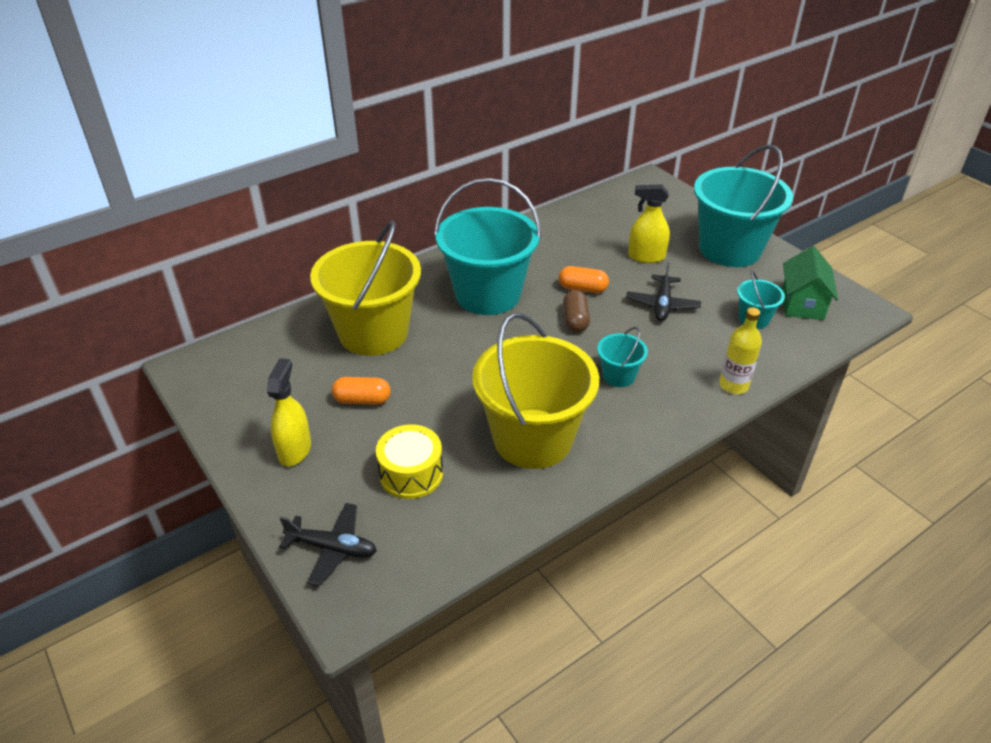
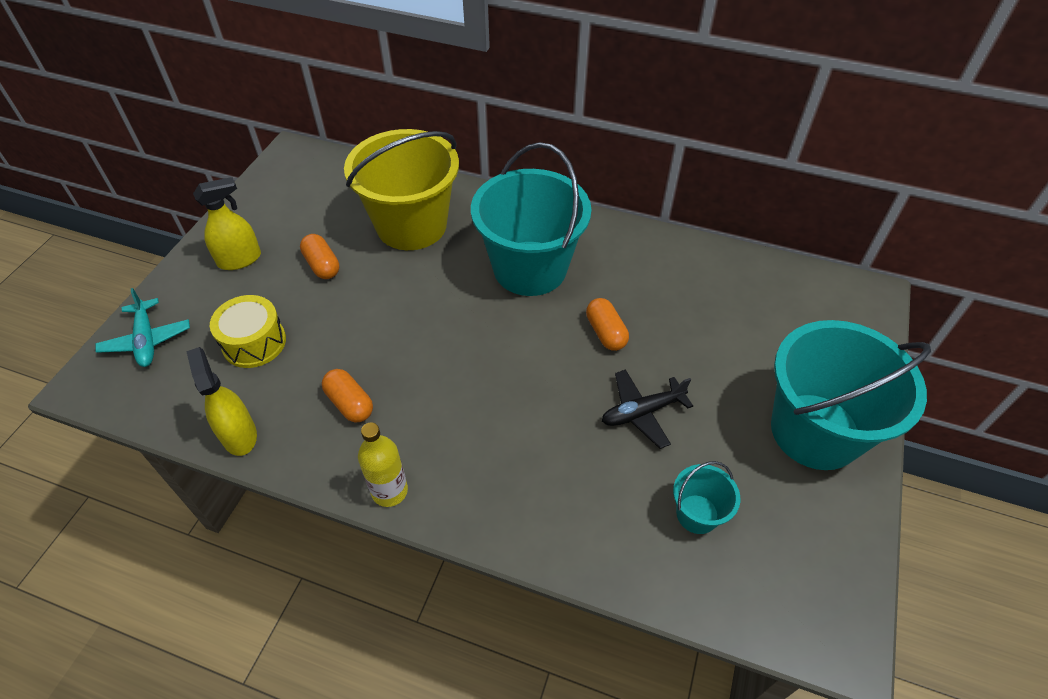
camera: 55 degrees right, 10 degrees up
black plane [279,503,377,586] -> turquoise plane [95,288,190,367]
yellow bucket [472,313,599,469] -> orange capsule [322,369,373,422]
brown capsule [563,290,590,332] -> none
turquoise bucket [597,327,648,387] -> none
yellow spray bottle [628,184,670,263] -> yellow spray bottle moved to [186,347,257,456]
yellow bottle [719,307,762,394] -> yellow bottle moved to [358,422,408,507]
green house [782,246,838,320] -> none

